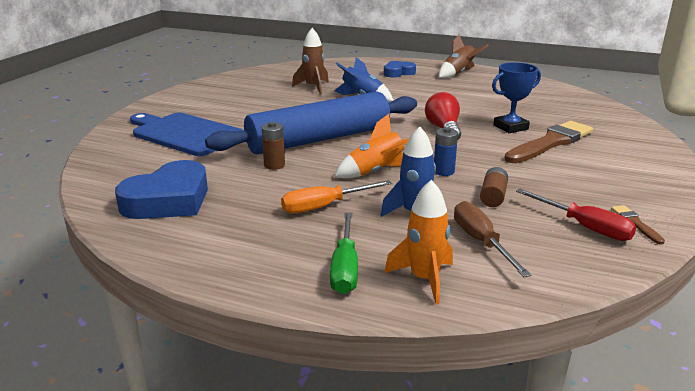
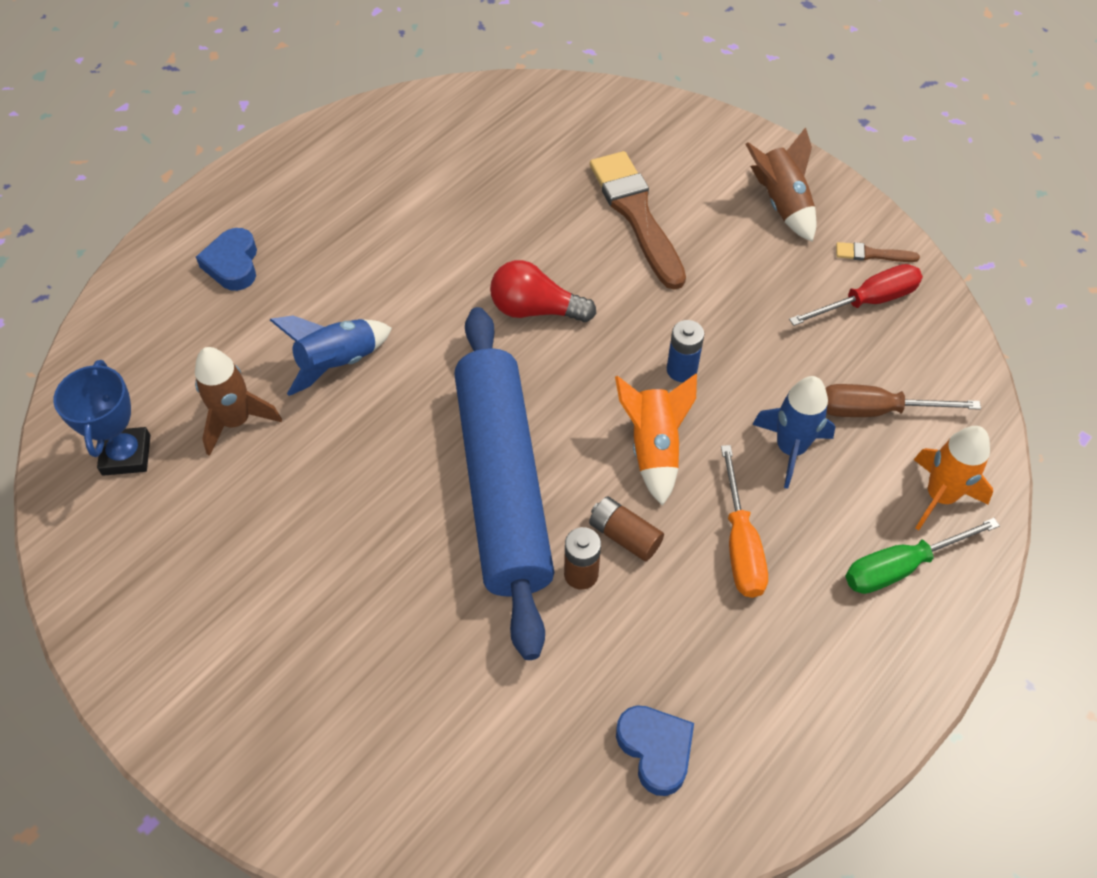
camera: 70 degrees left, 30 degrees up
blue heart [115,160,208,219] -> blue heart [616,705,694,796], size x0.59
blue cutting board [130,113,244,156] -> none
green screwdriver [330,212,358,294] -> green screwdriver turned 135 degrees clockwise [845,518,1000,594]
brown rocket [439,35,489,78] -> brown rocket moved to [746,127,816,242]
brown battery [480,167,508,207] -> brown battery moved to [589,496,664,561]
blue trophy [492,62,541,133] -> blue trophy moved to [53,360,150,476]

